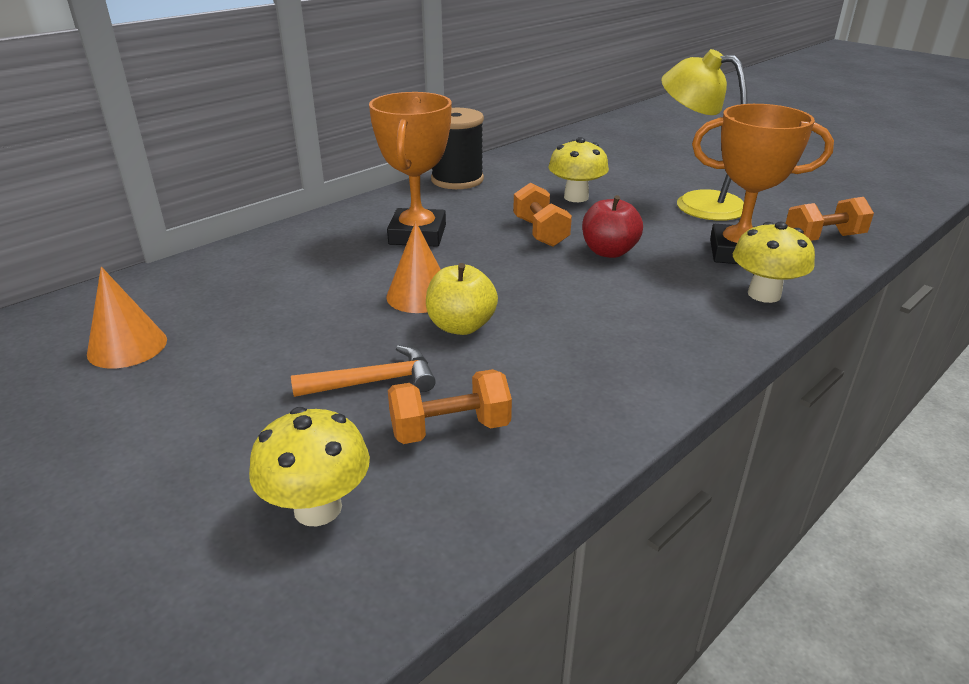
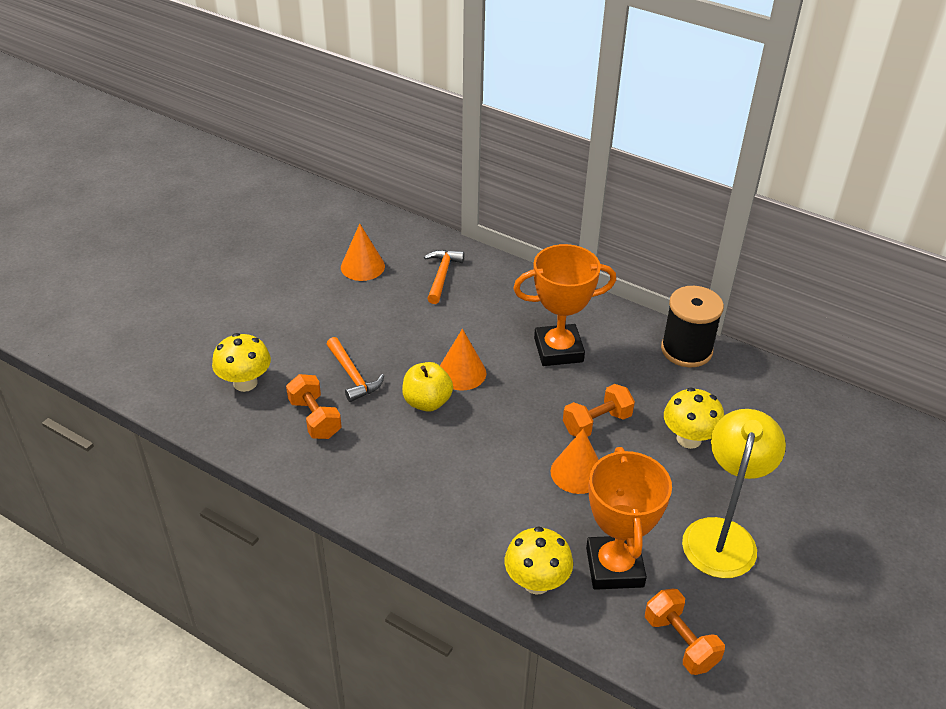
camera: 75 degrees right, 10 degrees up
red apple [582,195,643,258] -> orange cone [550,429,599,494]
none -> orange hammer [424,250,465,304]

